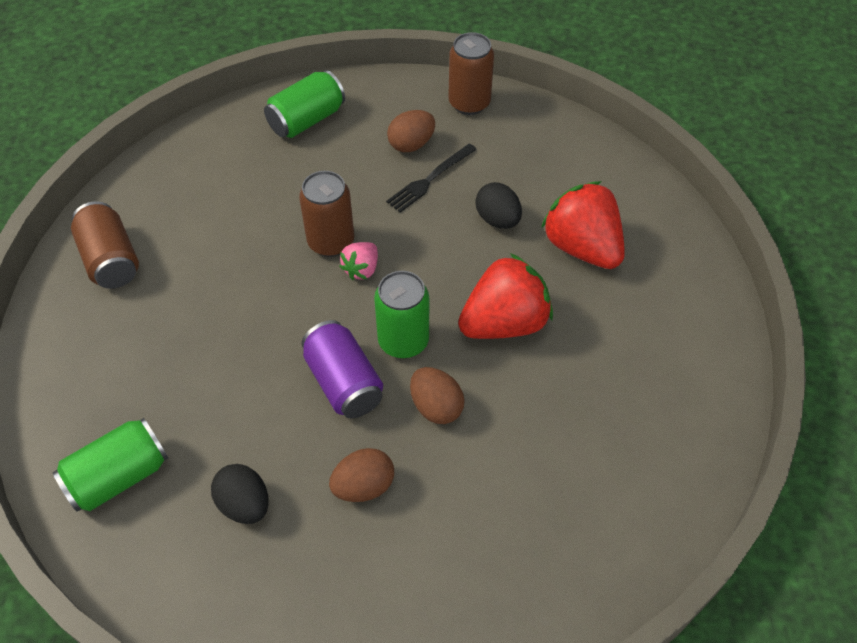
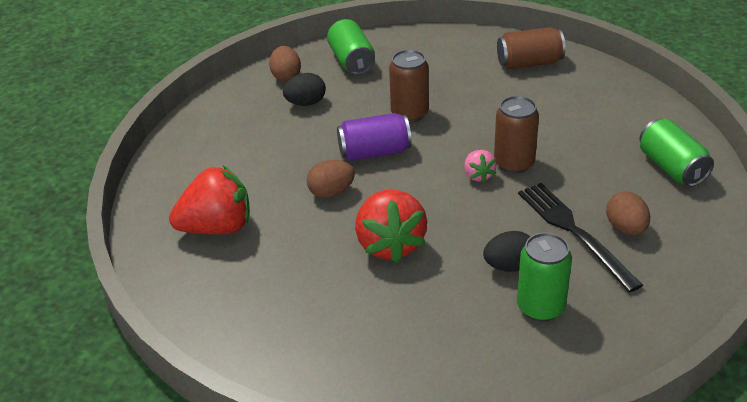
camera: 110 degrees right, 15 degrees down
brown egg [329,448,394,502] -> brown egg moved to [269,46,301,82]
pink strawberry [339,242,378,280] -> pink strawberry turned 150 degrees counterclockwise [464,150,497,183]
green can [374,271,429,358] -> green can moved to [517,232,572,322]
black fork [386,143,477,212] -> black fork [518,183,643,293], size x1.52
brown can [448,32,494,115] -> brown can moved to [389,50,429,123]
red strawberry [541,181,625,269] -> red strawberry moved to [169,165,250,234]

